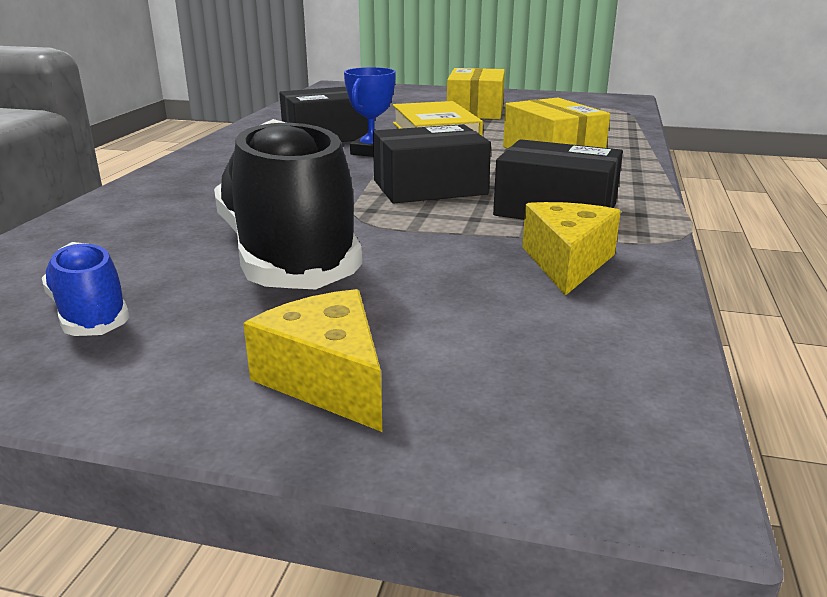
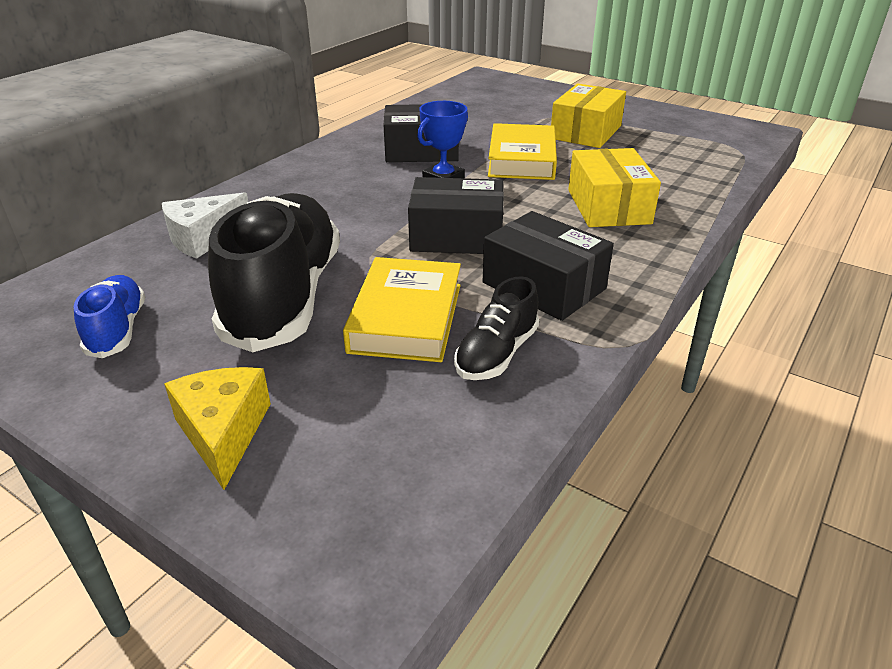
camera: 20 degrees right, 10 degrees up
yellow cheese [522,202,621,296] -> black shoe [454,276,539,380]
none -> white cheese [162,192,248,259]
none -> yellow book [343,257,461,362]

